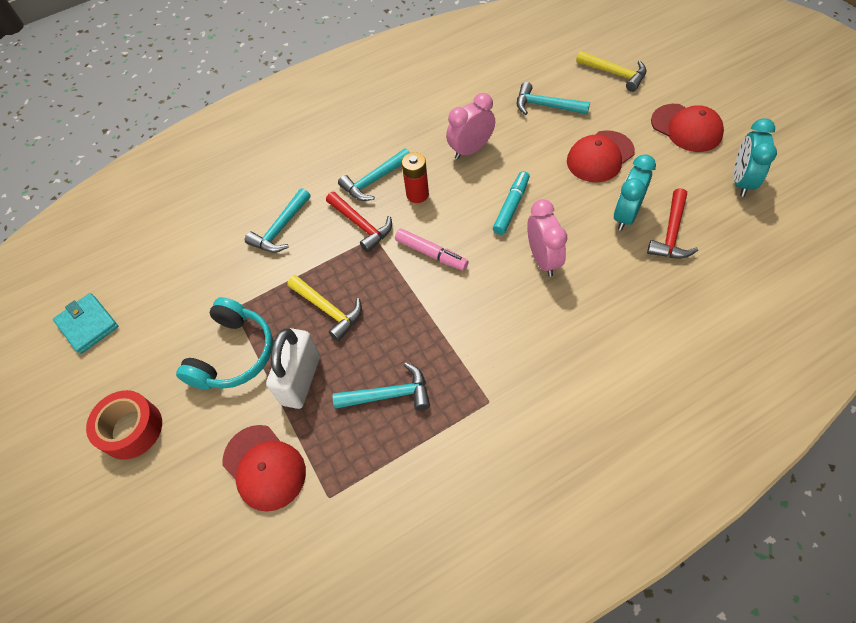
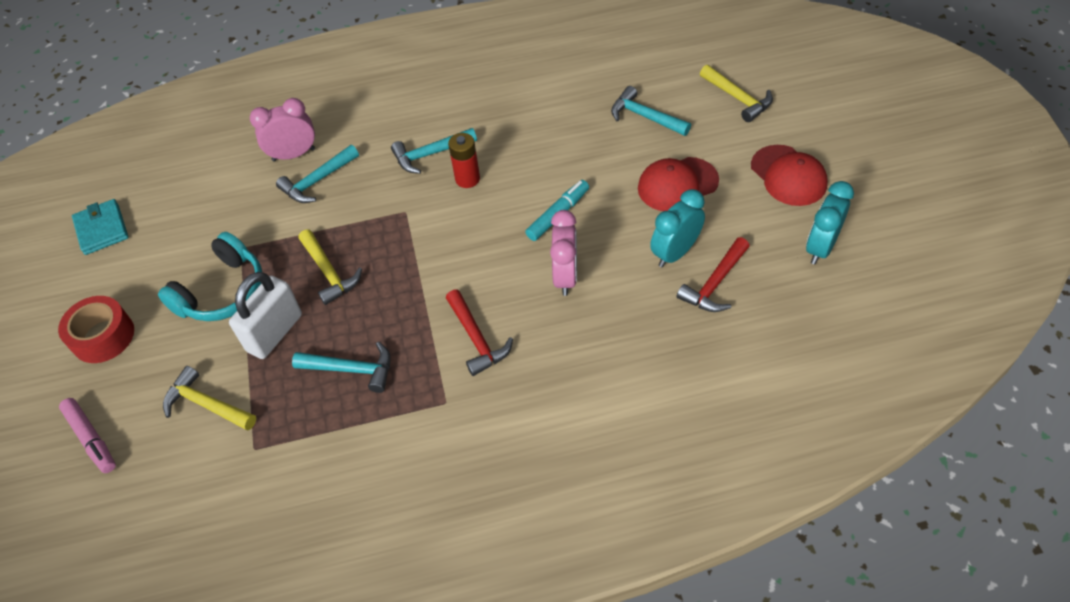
camera: 15 degrees right, 5 degrees down
red cap [223,425,306,512] -> yellow hammer [163,366,256,430]
red hammer [326,192,392,252] -> red hammer moved to [446,290,513,376]
pink marker [395,228,469,271] -> pink marker moved to [59,398,116,473]
pink clock [446,93,495,159] -> pink clock moved to [250,98,315,162]

